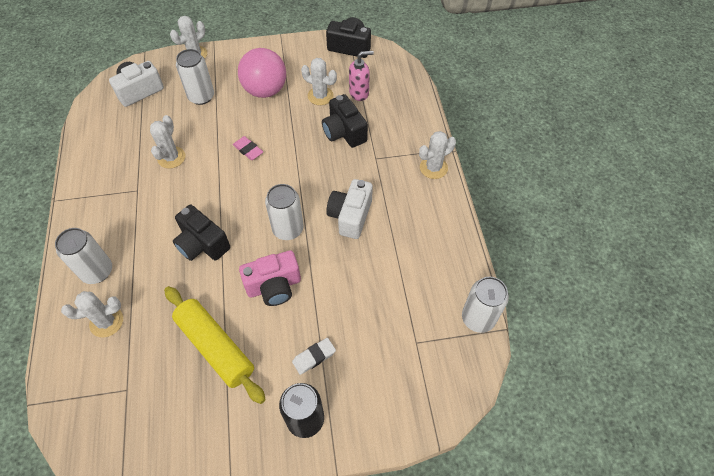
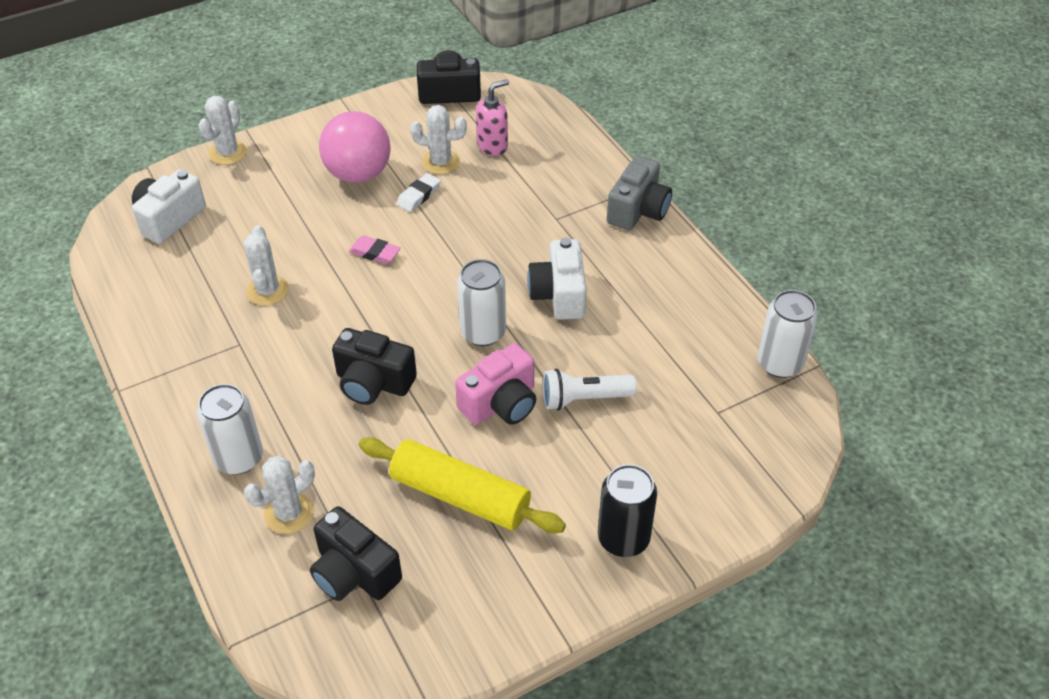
camera: 20 degrees left, 10 degrees down
white can [176,49,214,105] -> none
white eraser [292,338,336,375] -> white eraser moved to [397,173,441,212]
black camera [322,94,368,148] -> black camera moved to [310,506,402,601]
white cactus [419,131,456,179] -> grey camera [607,156,672,231]
none -> white flashlight [542,369,637,411]

